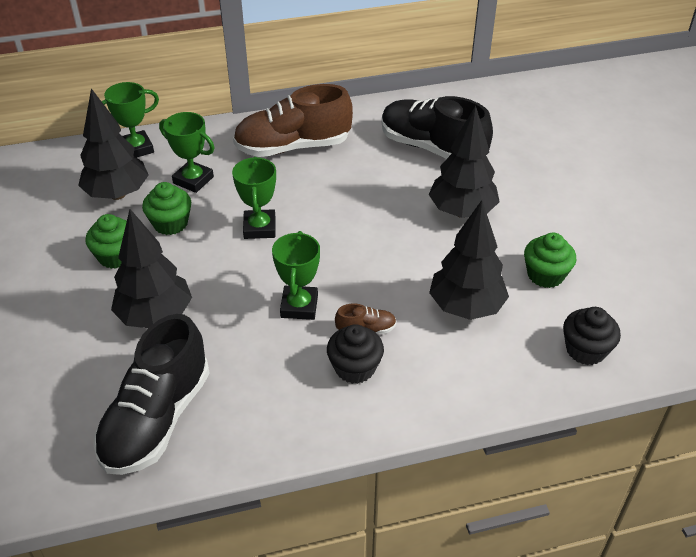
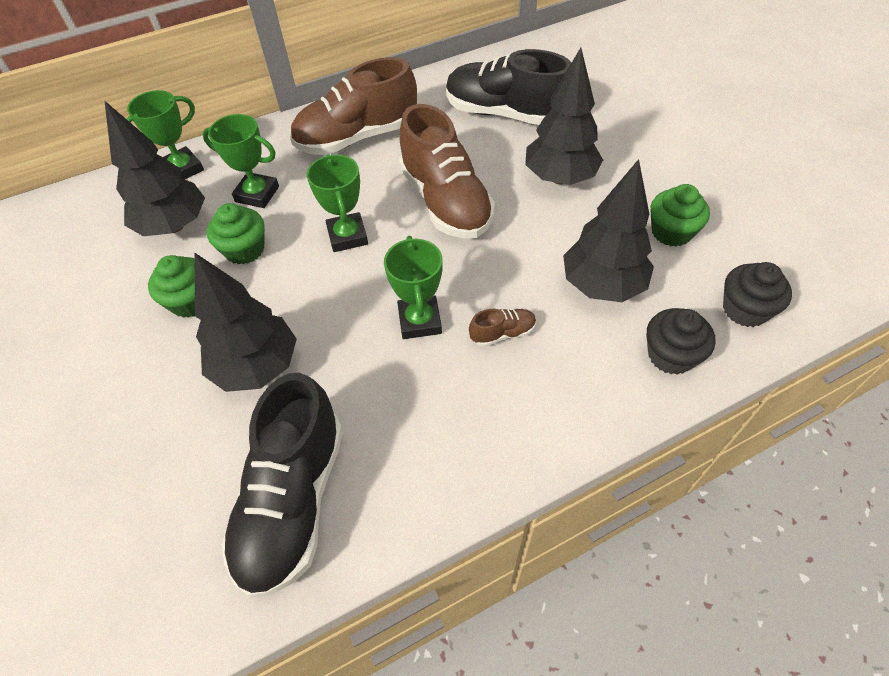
camera: 10 degrees left, 10 degrees up
black cupcake [327,324,384,384] -> black cupcake moved to [646,308,716,375]
none -> brown shoe [399,104,495,239]

